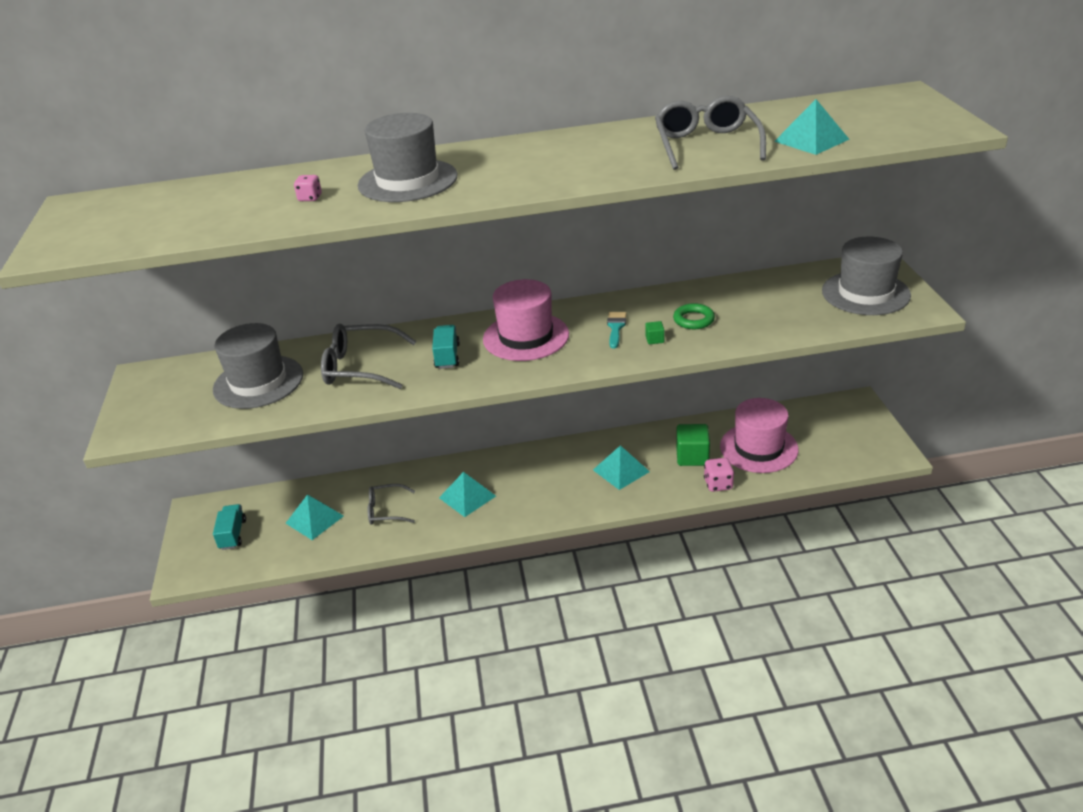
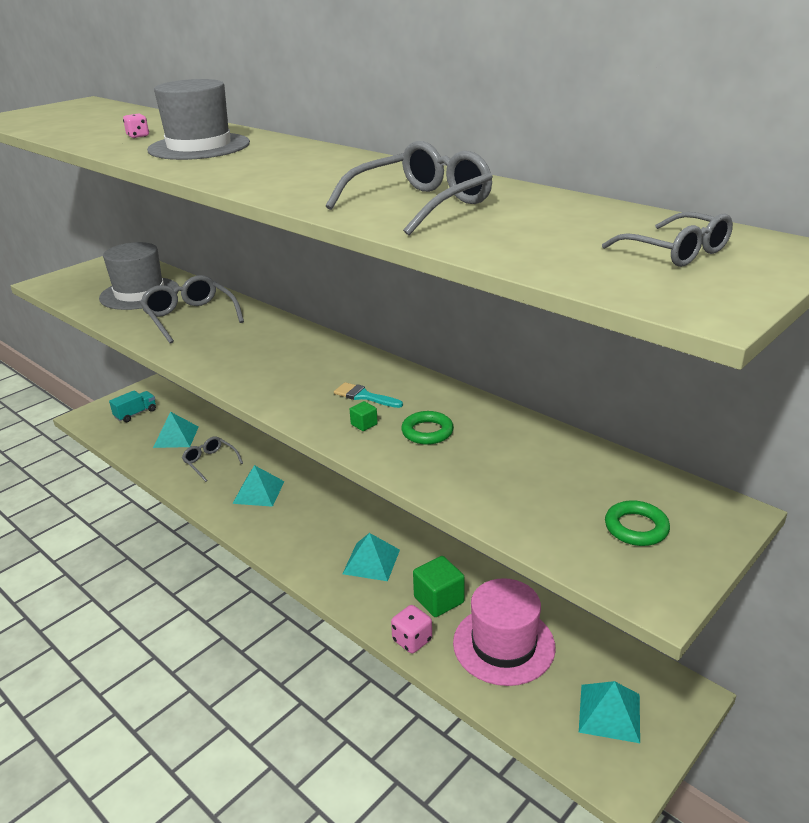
camera: 50 degrees right, 5 degrees down
turquoise truck [432,325,460,369] -> none
pink hat [483,279,569,361] -> none
turquoise brush [607,312,626,349] -> turquoise brush turned 120 degrees counterclockwise [334,382,403,408]
turquoise pyramid [774,99,850,155] -> turquoise pyramid moved to [579,681,640,743]
grey hat [822,237,911,315] -> green ring [605,500,670,546]
none -> grey glasses [602,212,733,267]

